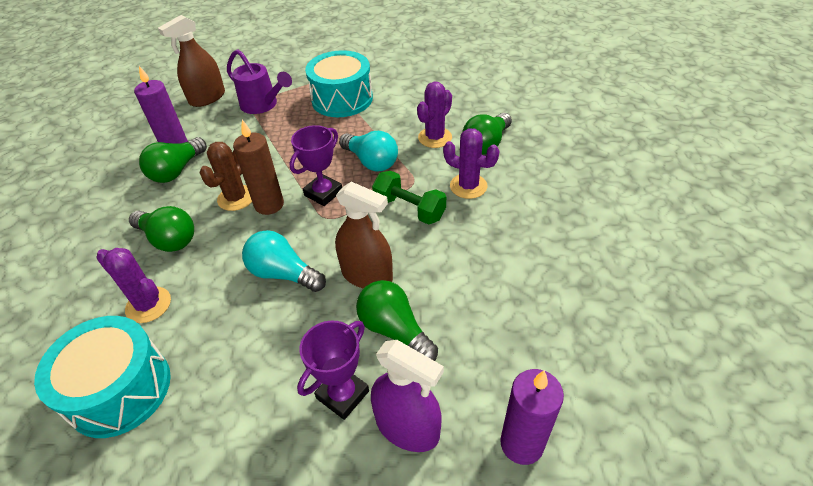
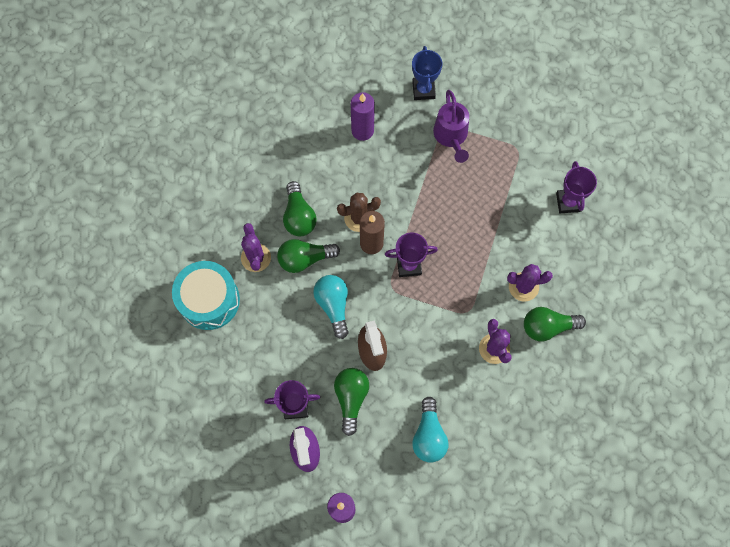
camera: 45 degrees right, 25 degrees up
green light bulb [139,137,207,183] -> green light bulb moved to [277,239,340,273]
brown spray bottle [158,15,225,107] -> blue trophy [412,46,442,100]
turquoise drum [305,50,373,117] -> none
turquoise light bulb [339,131,398,172] -> turquoise light bulb moved to [412,397,448,463]
green dumbbell [372,171,446,225] -> none
none -> purple trophy [556,161,597,213]

